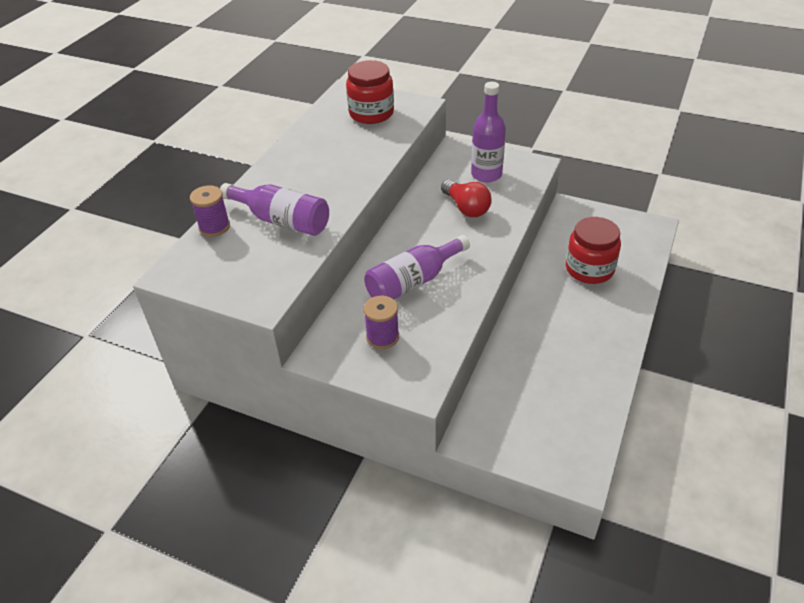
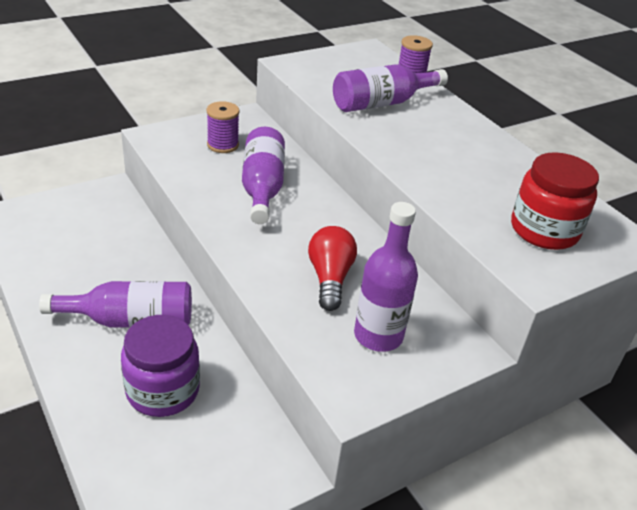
camera: 120 degrees right, 5 degrees down
red light bulb [441,180,492,217] -> red light bulb turned 90 degrees clockwise [308,226,357,311]
red jar [566,217,621,284] -> purple jar [121,315,200,417]
none -> purple bottle [39,281,192,327]

